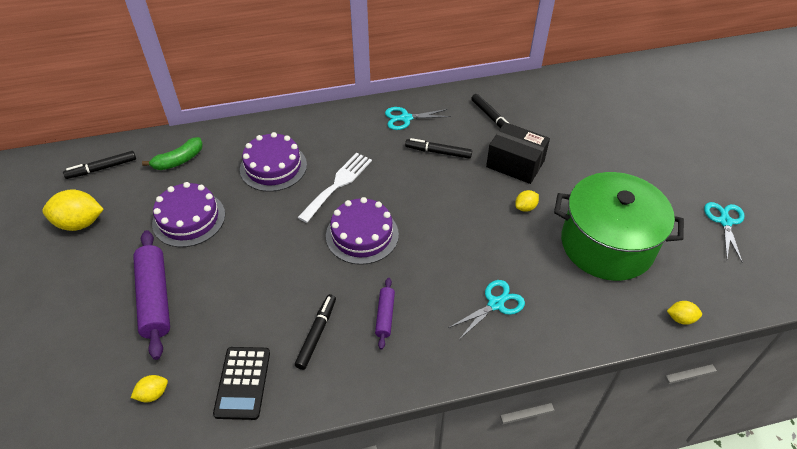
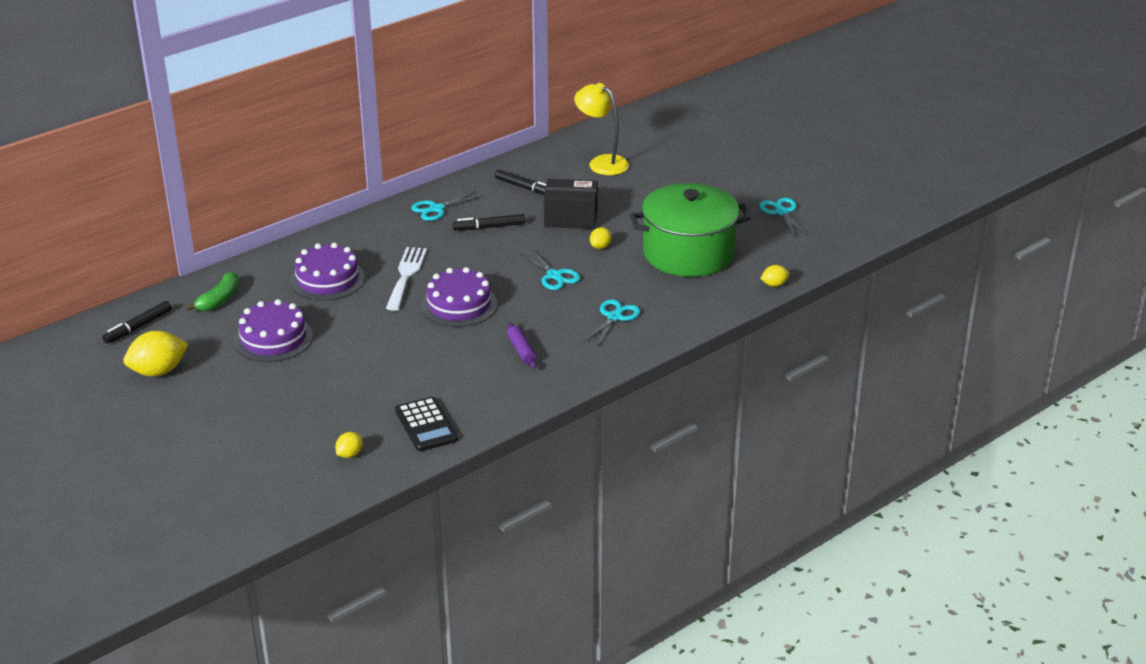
camera: 25 degrees left, 15 degrees down
purple rolling pin [133,230,170,360] -> none
black marker [295,294,336,370] -> none
none -> turquoise scissors [519,248,580,290]
none -> yellow lamp [574,83,629,175]

